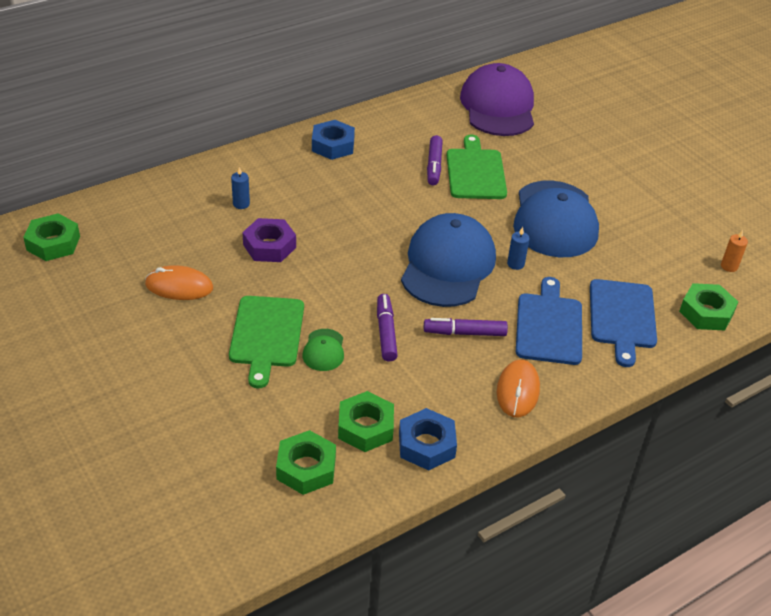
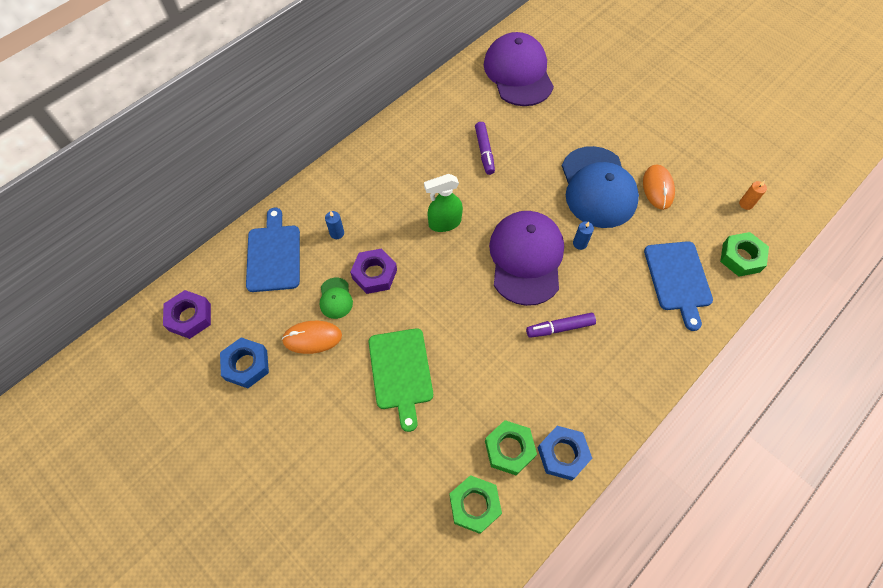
camera: 10 degrees left, 20 degrees up
green nut [23,214,80,261] -> purple nut [163,290,211,339]
green cap [303,329,344,371] -> green cap moved to [320,278,353,319]
blue nut [312,120,355,160] -> blue nut moved to [220,337,269,388]
purple marker [377,294,398,362] -> none
blue cap [401,213,496,307] -> purple cap [489,211,564,306]
green cutting board [447,134,507,199] -> none
orange mouse [497,360,540,417] -> orange mouse moved to [643,165,675,210]
blue cutting board [516,277,582,365] -> blue cutting board moved to [246,208,300,292]
none -> green spray bottle [424,174,463,232]

